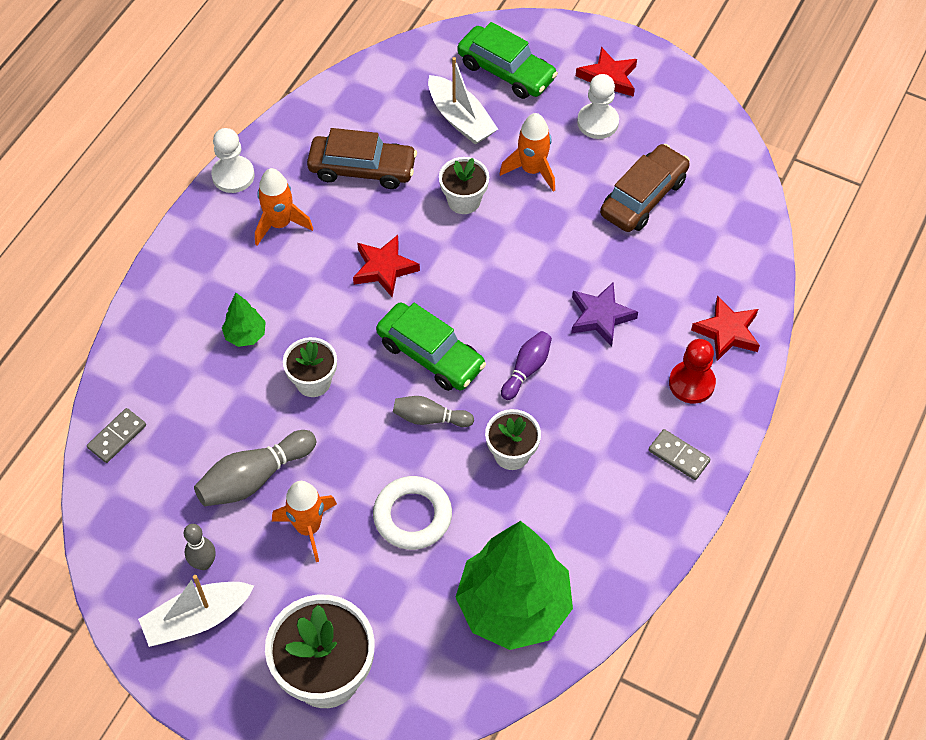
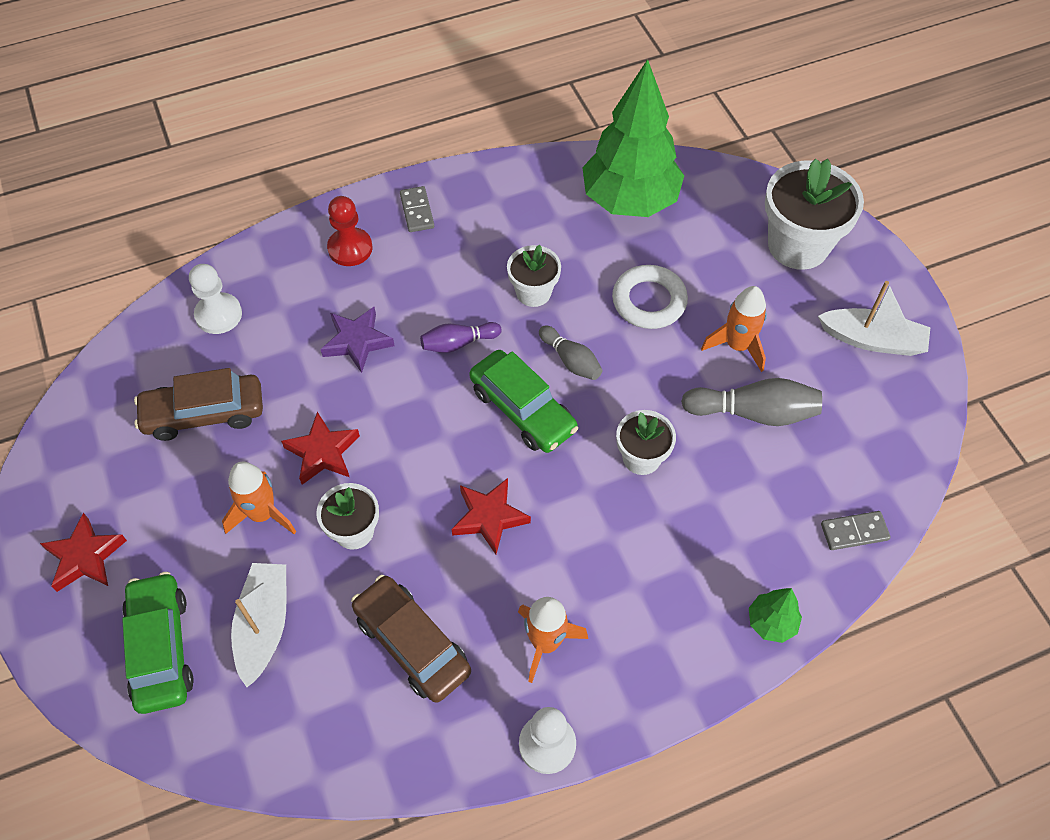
camera: 140 degrees left, 0 degrees up
grey bowling pin [184,524,216,570] -> none
green tree [222,293,266,347] -> green tree moved to [749,588,802,643]
green car [376,302,486,391] -> green car turned 150 degrees clockwise [469,350,578,453]
white pawn [577,74,619,139] -> white pawn moved to [189,264,242,334]
red star [691,296,760,361] -> red star moved to [281,412,360,485]

